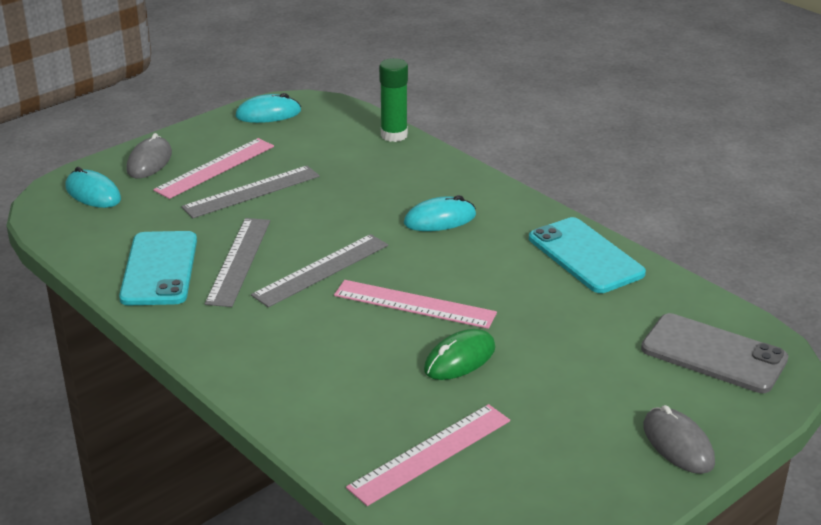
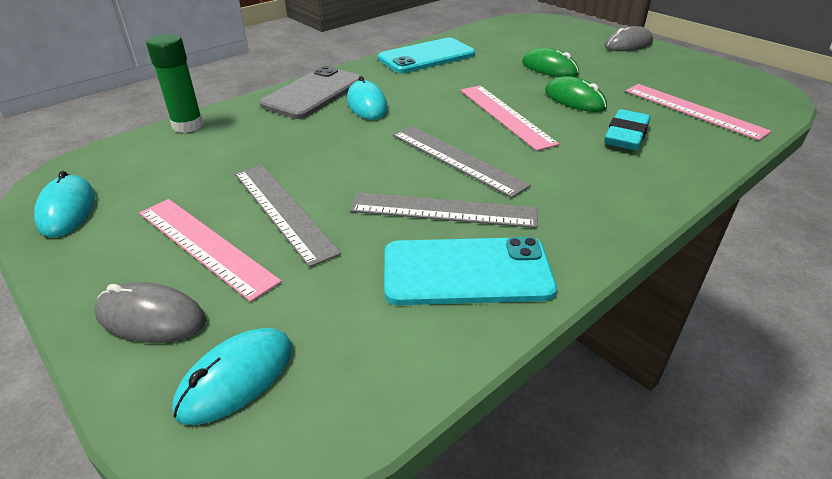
camera: 90 degrees left, 5 degrees up
pink ruler [334,280,497,329] -> pink ruler turned 45 degrees counterclockwise [460,86,559,151]
grey phone [641,313,788,393] -> grey phone moved to [260,66,360,119]
none -> green mouse [522,48,579,77]
none -> turquoise eraser [605,109,650,151]

